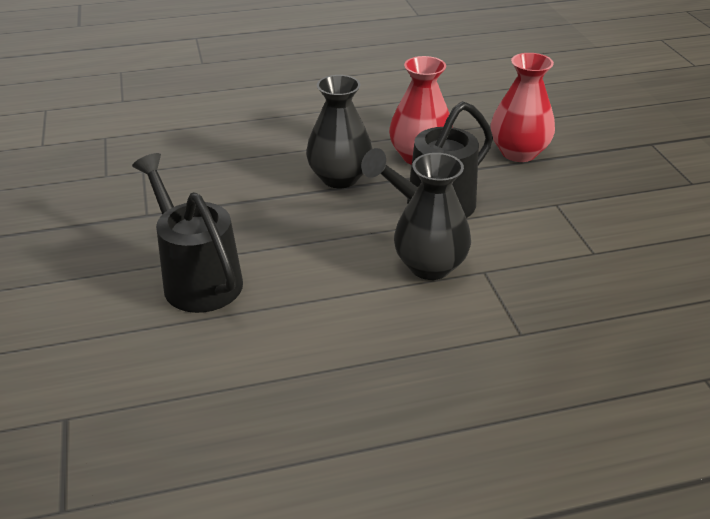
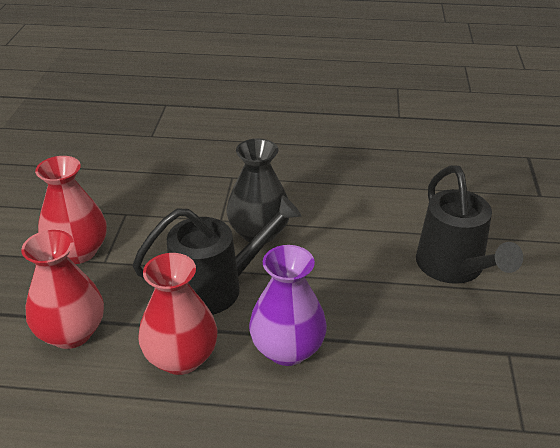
camera: 160 degrees left, 0 degrees up
black vase [306,75,372,188] -> purple vase [249,245,327,366]
none -> red vase [35,156,106,264]

